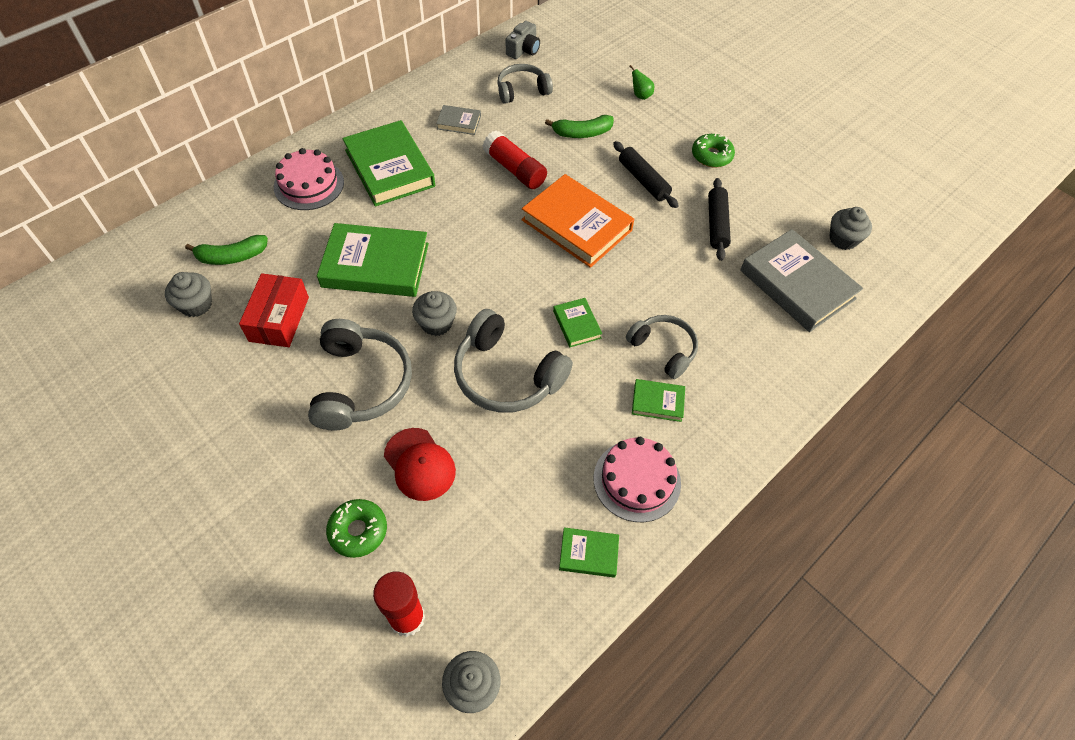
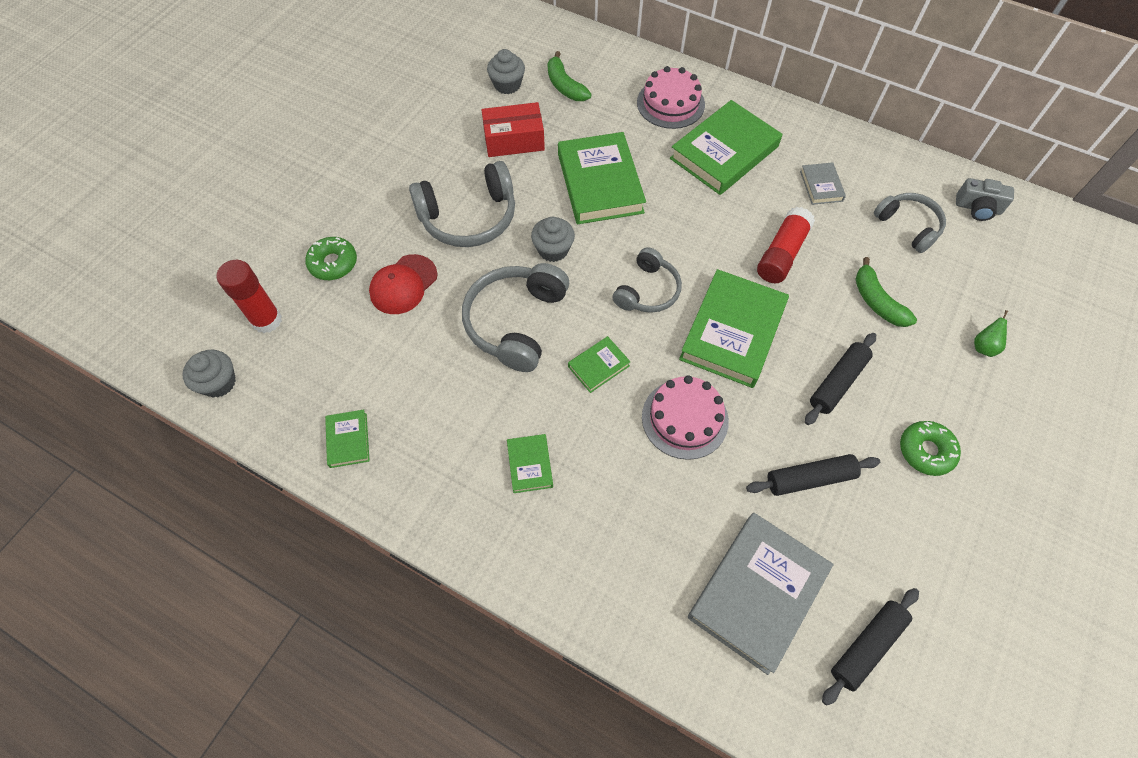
camera: 75 degrees right, 5 degrees up
orange book [522,174,634,268] -> green book [679,269,789,388]
pink cake [594,437,681,522] -> pink cake moved to [642,375,729,460]
grey headphones [626,315,698,379] -> grey headphones moved to [612,247,682,313]
grey cupcake [830,207,872,250] -> black rolling pin [822,588,919,706]

